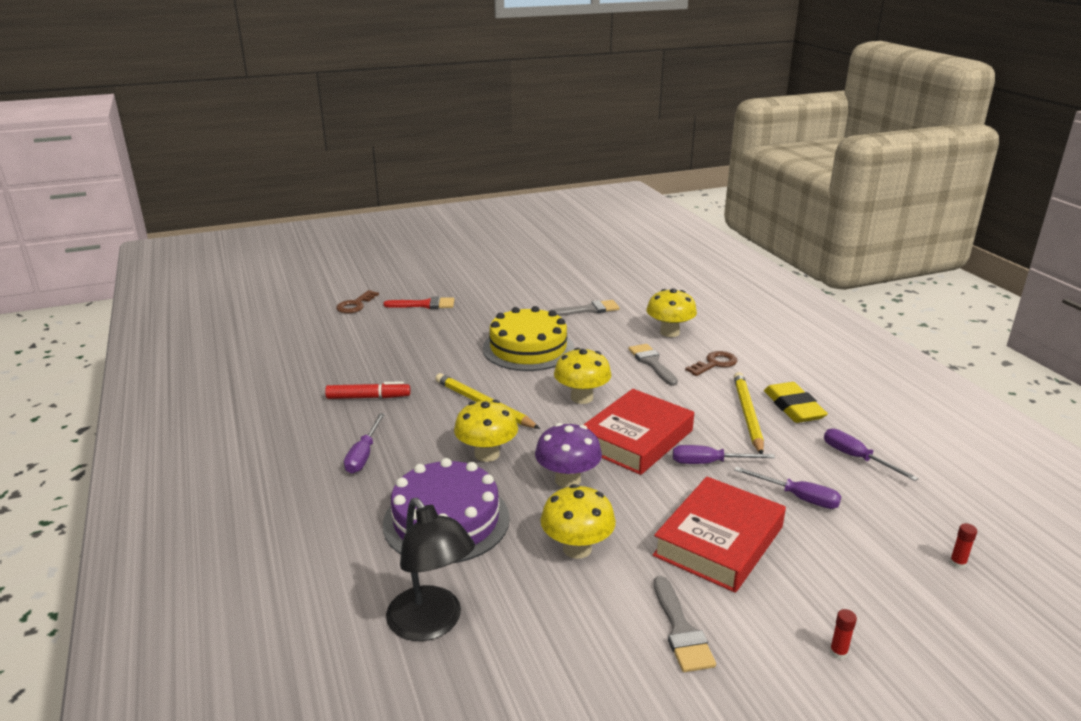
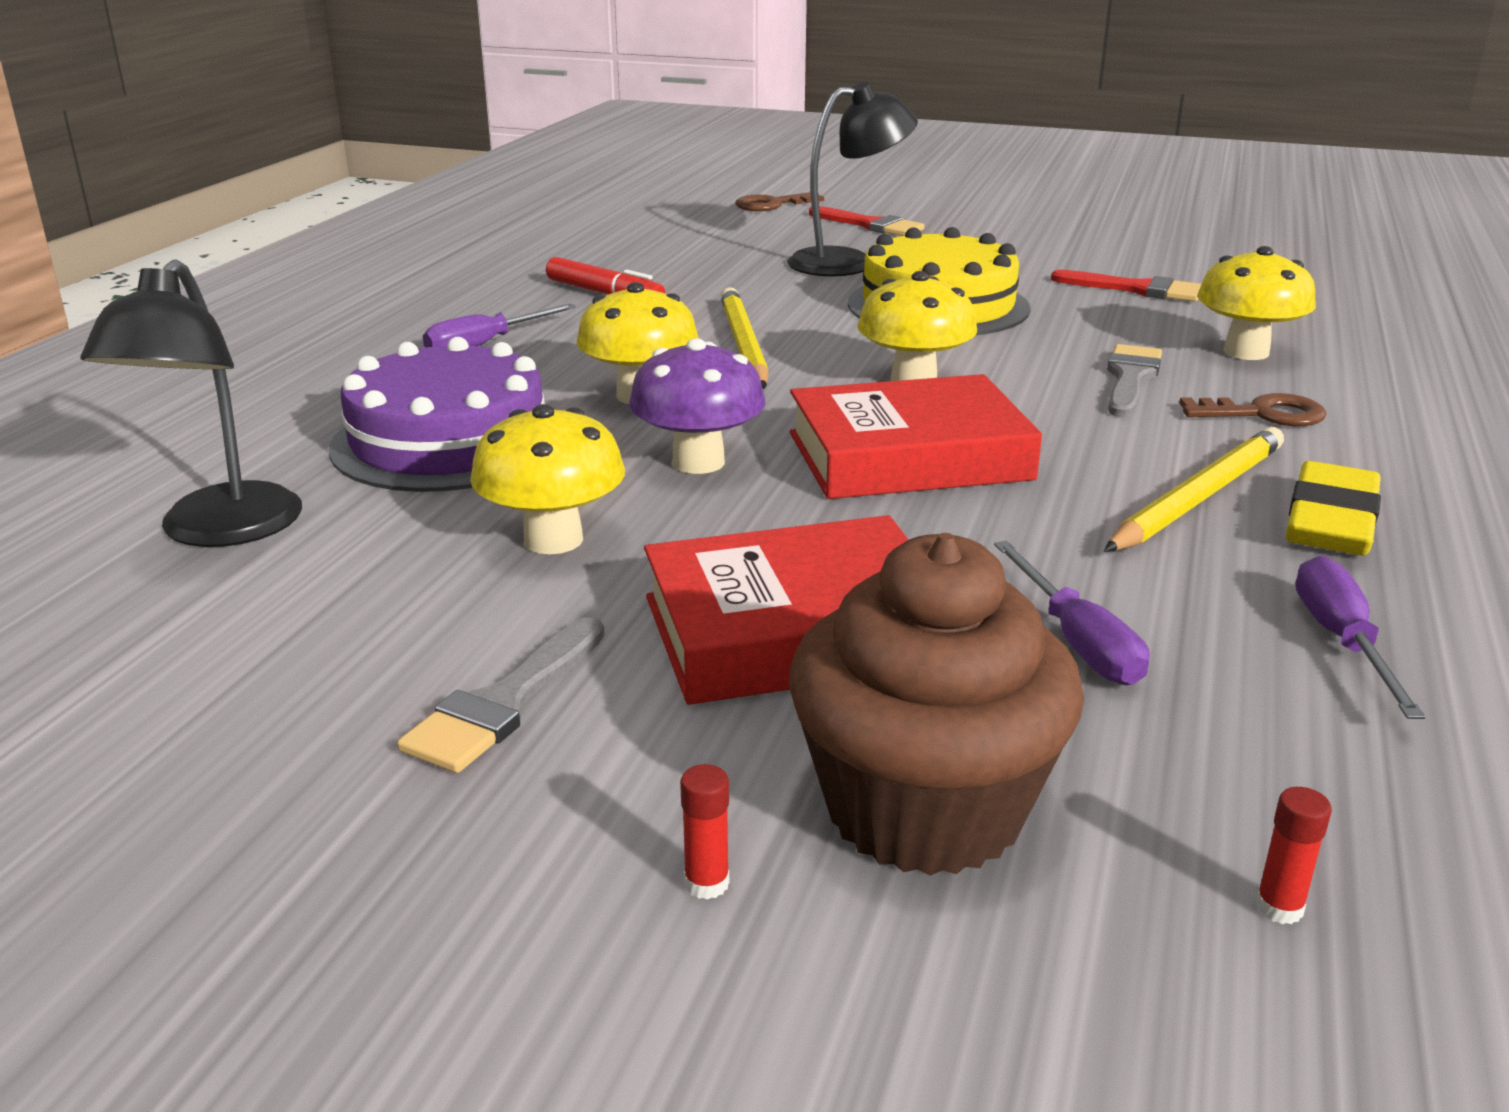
camera: 40 degrees right, 0 degrees up
grey brush [550,300,620,316] -> red brush [1051,270,1202,302]
purple screwdriver [673,445,775,464] -> none
none -> black lamp [787,82,918,276]
none -> brown cupcake [789,533,1084,876]

